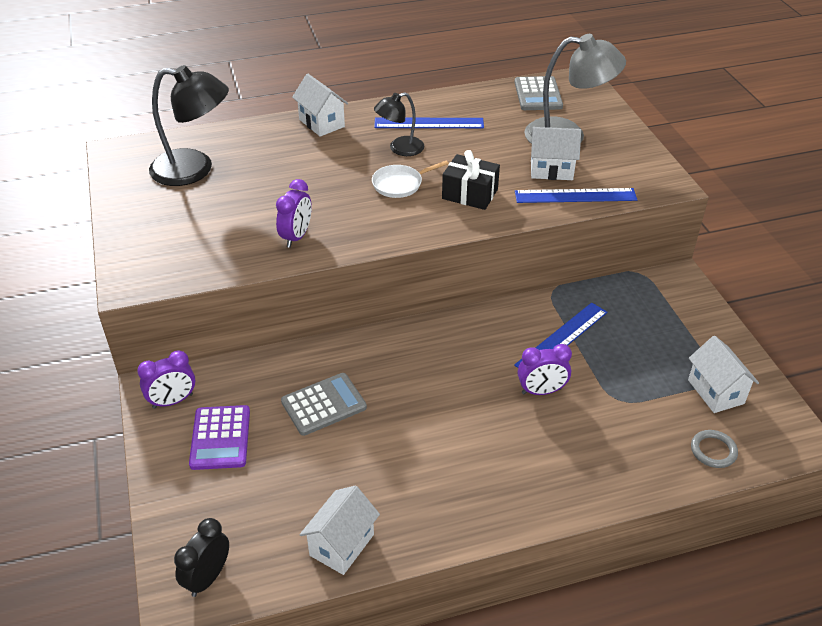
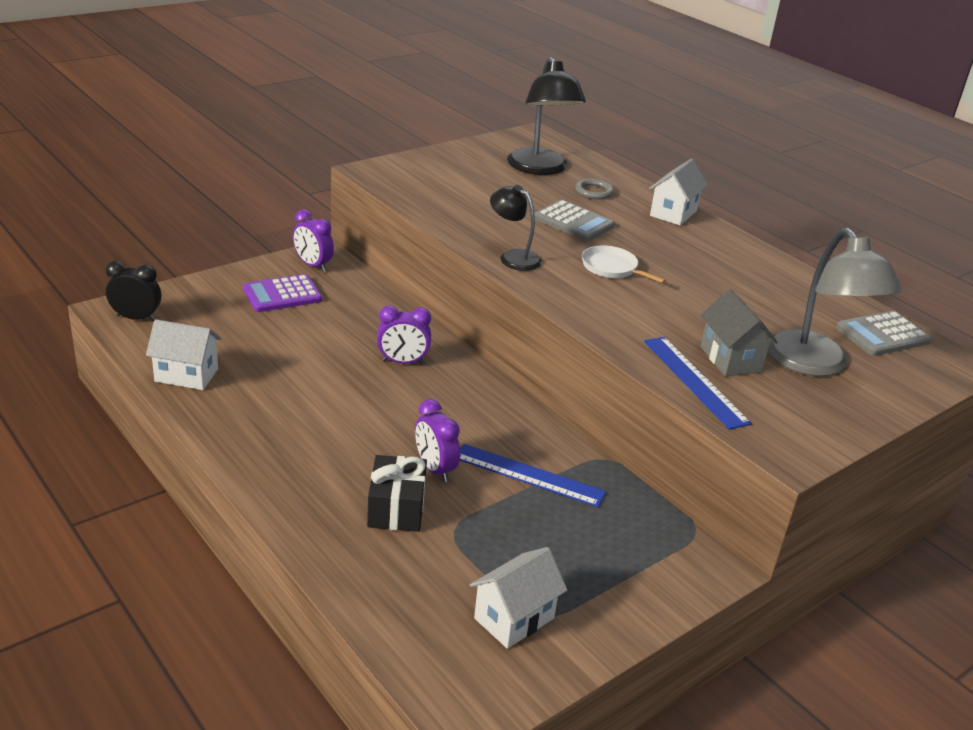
camera: 65 degrees right, 10 degrees down
purple clock [276,179,312,248] -> purple clock moved to [377,305,431,364]
grey calculator [281,373,367,436] -> grey calculator moved to [534,200,615,241]
black lamp [374,92,424,156] -> black lamp moved to [490,185,542,271]
blue ruler [374,117,484,128] -> none
black gift [442,150,500,210] -> black gift moved to [367,455,427,532]
white house [531,127,581,180] -> grey house [700,289,778,376]
grey ring [691,430,738,468] -> grey ring moved to [575,179,614,199]

